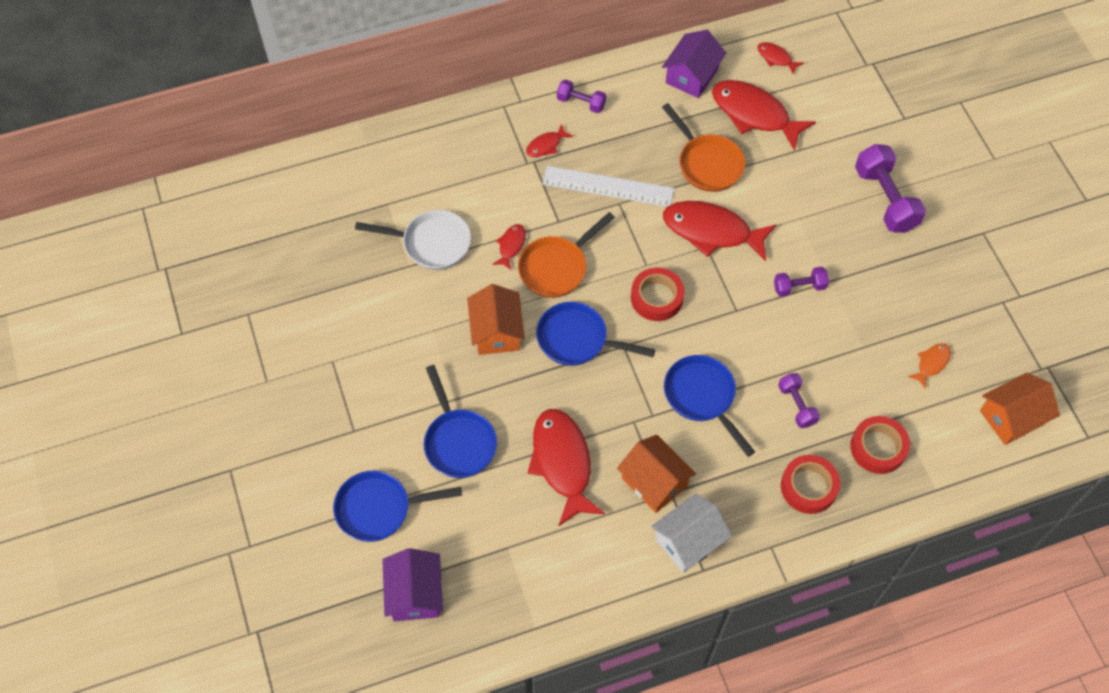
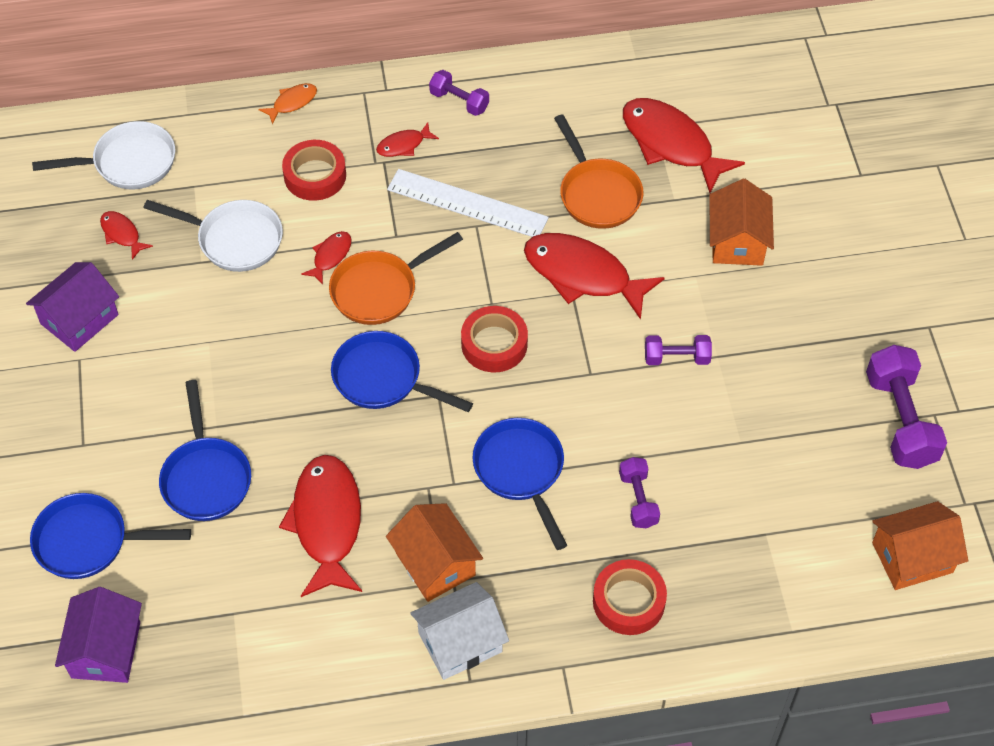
camera: 10 degrees right, 5 degrees down
orange house [467,284,525,355] -> orange house moved to [709,178,774,266]
purple house [662,30,726,98] -> purple house moved to [26,262,119,352]
red fish [757,42,804,75] -> red fish moved to [100,211,153,260]
red tape [850,416,910,474] -> red tape moved to [282,140,346,201]
purple dumbbell [855,144,926,233] -> purple dumbbell moved to [866,345,947,469]
orange fish [908,343,951,389] -> orange fish moved to [258,83,317,125]
none -> white pan [32,121,175,190]

